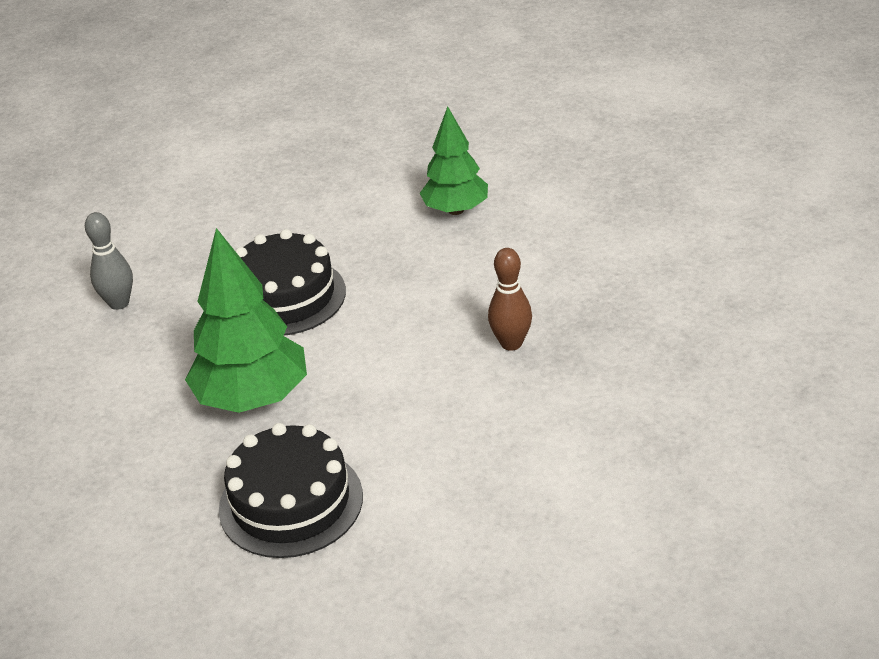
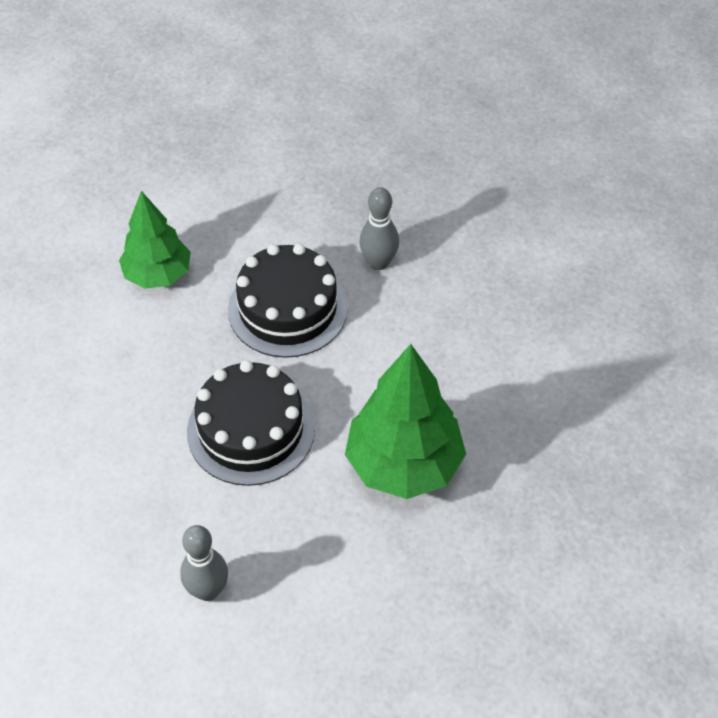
camera: 85 degrees left, 15 degrees up
black cake [219,423,363,558] -> black cake moved to [228,244,348,358]
brown bowling pin [488,248,532,351] -> grey bowling pin [359,188,399,270]

